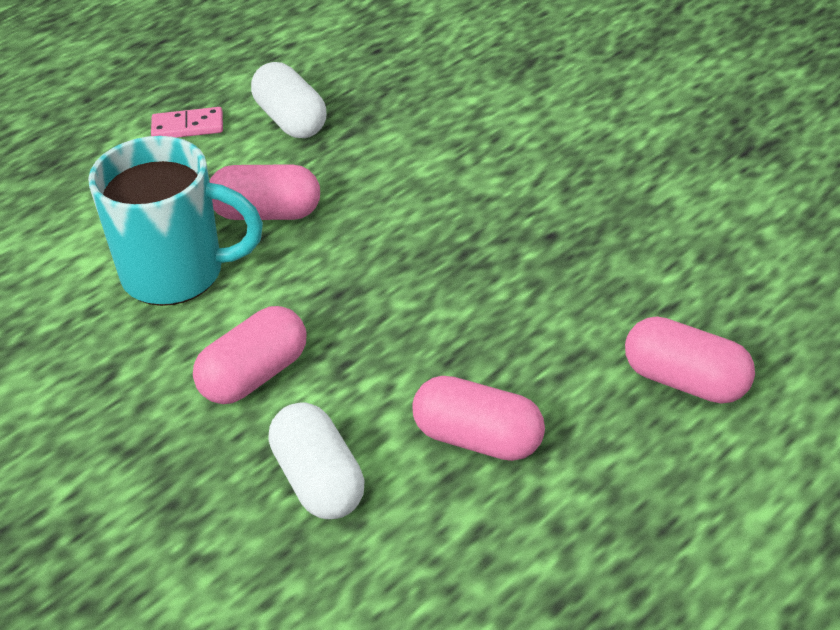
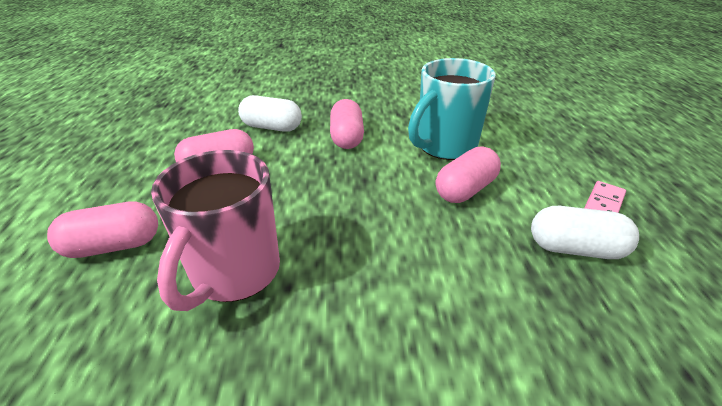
camera: 130 degrees right, 5 degrees down
none -> pink mug [151,150,280,311]

